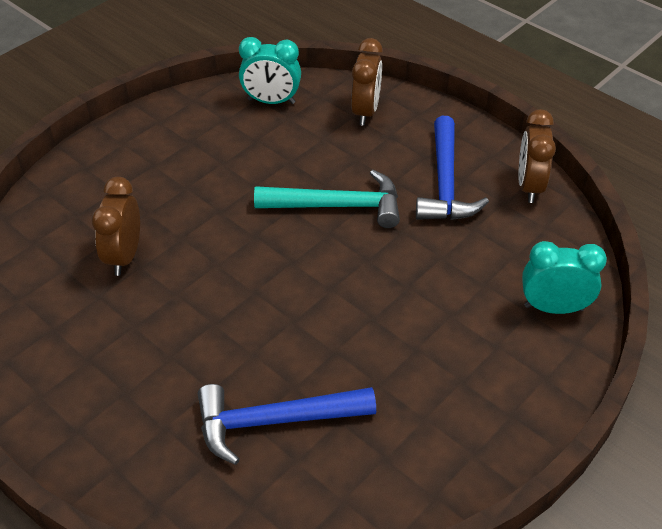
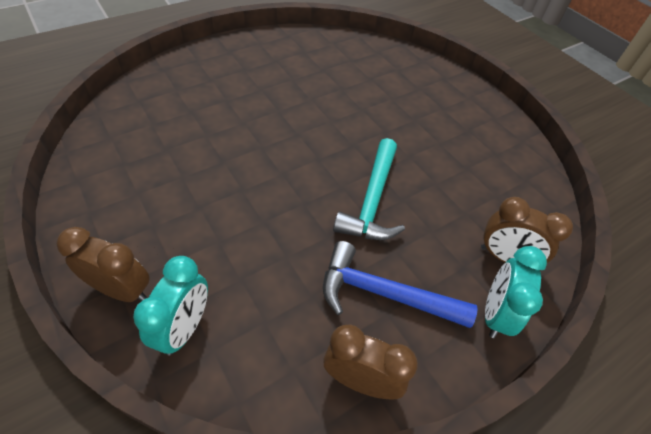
camera: 100 degrees right, 5 degrees up
brown clock [91,177,140,276] -> brown clock moved to [57,227,150,302]
blue hammer [198,384,376,465] -> none
turquoise clock [239,37,301,104] -> turquoise clock moved to [485,246,547,338]

